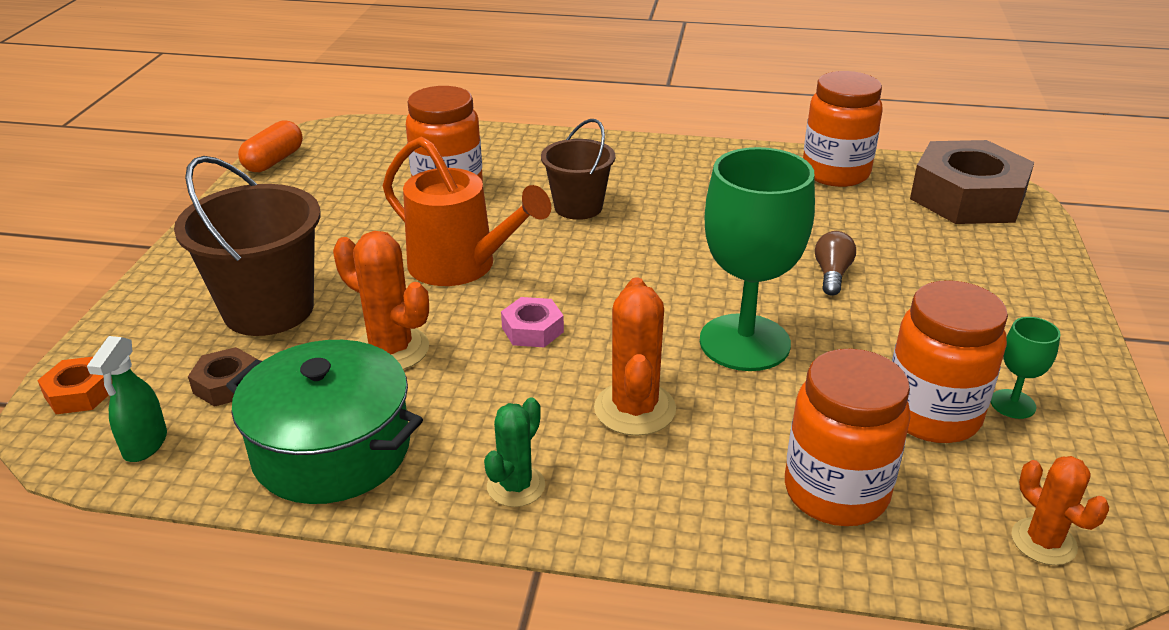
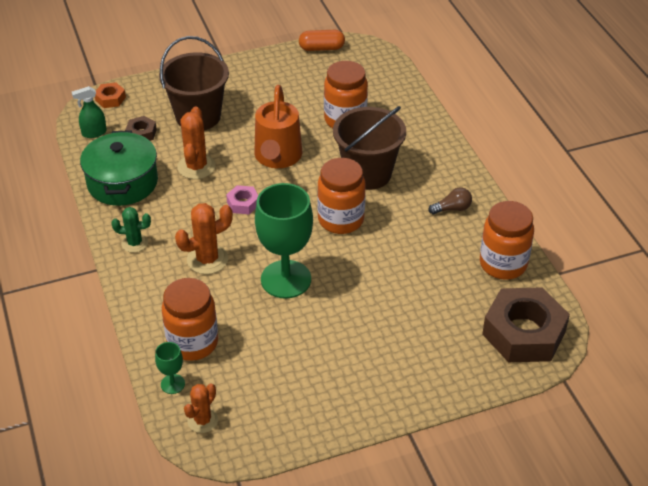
camera: 60 degrees right, 10 degrees up
brown bucket [541,119,615,220] -> brown bucket [333,106,406,190], size x1.58
brown light bulb [815,231,856,296] -> brown light bulb moved to [428,187,472,214]
orange jar [892,280,1008,443] -> orange jar moved to [317,158,366,234]
green goblet [991,317,1061,419] -> green goblet moved to [155,342,185,394]

